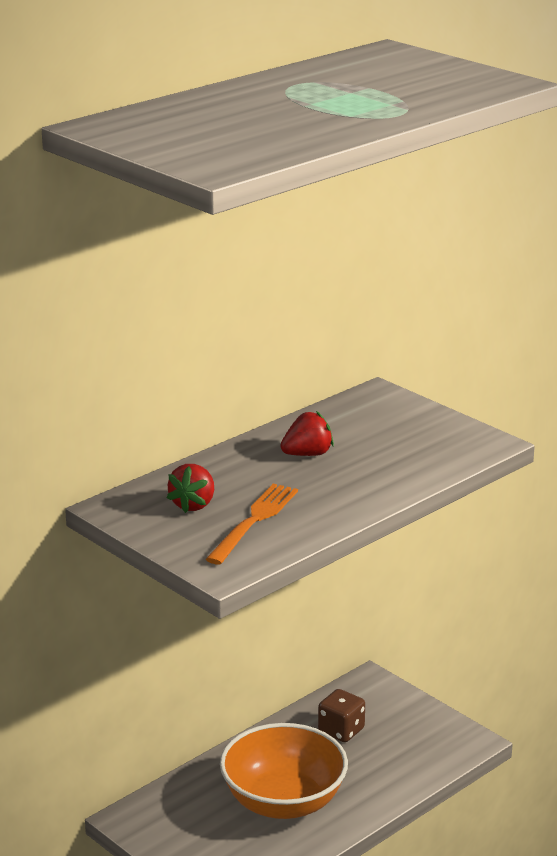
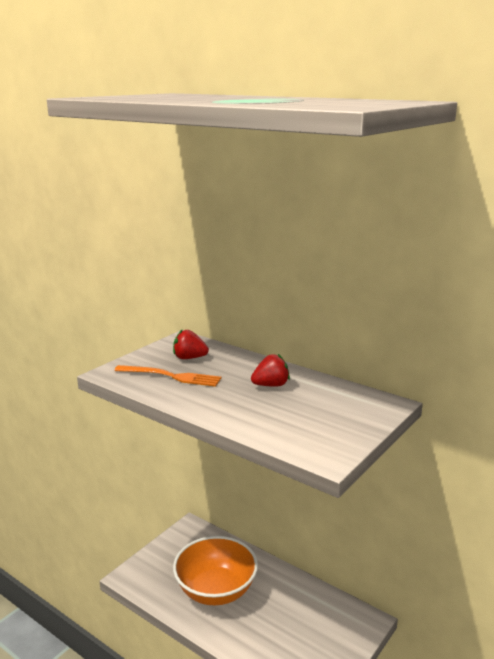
camera: 80 degrees right, 5 degrees down
red strawberry [280,411,334,456] -> red strawberry turned 75 degrees counterclockwise [251,354,290,386]
brown dice [318,689,365,742] -> none

